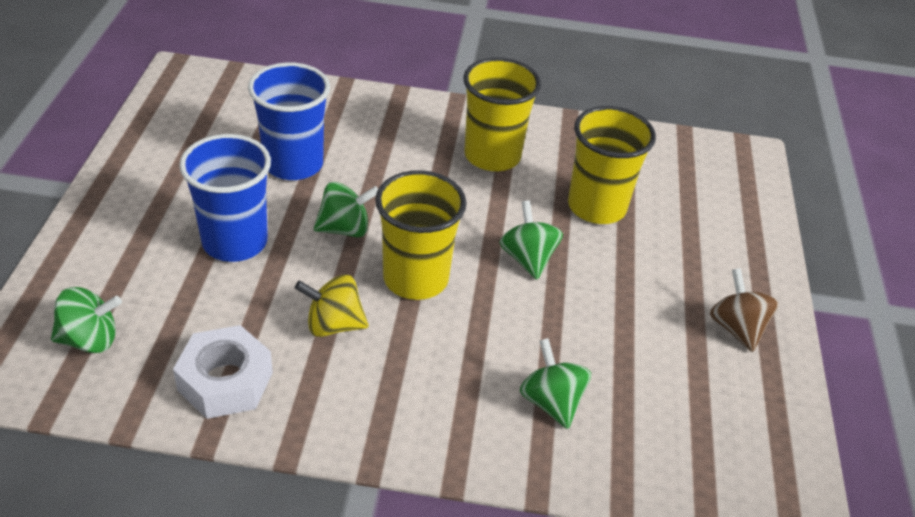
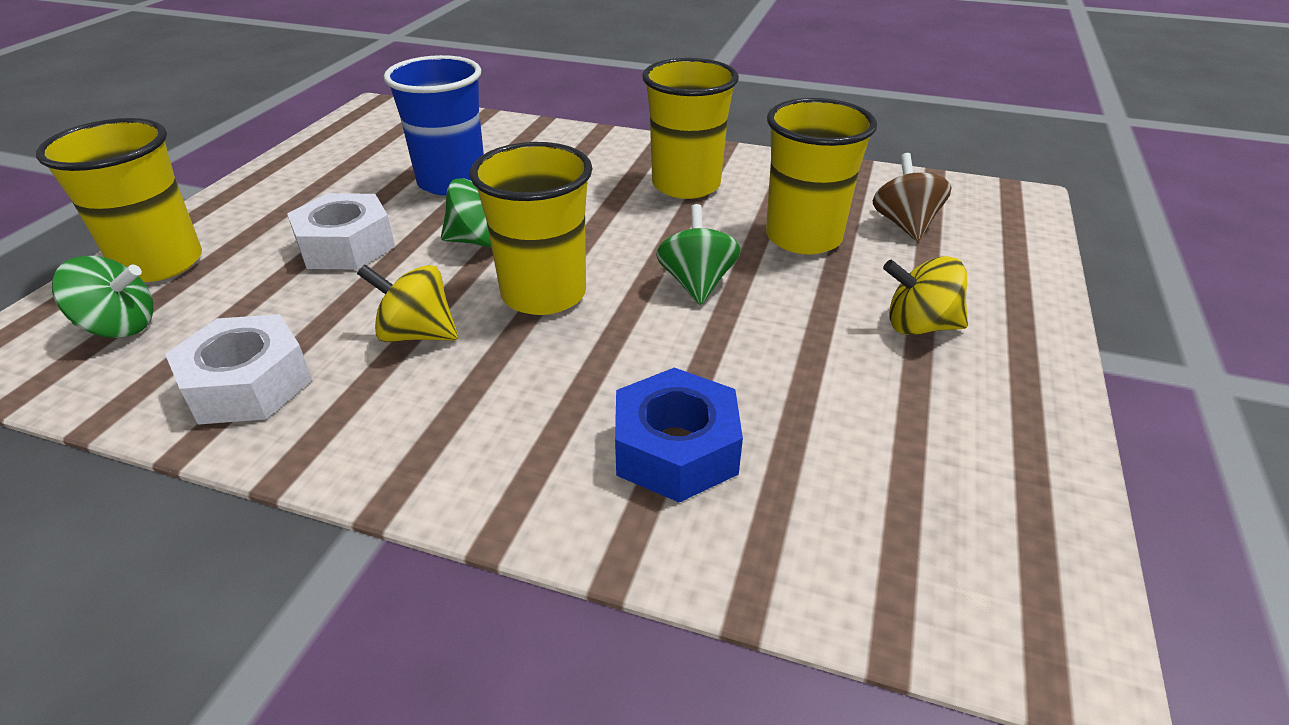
camera: 15 degrees right, 5 degrees down
blue cup [179,134,271,262] -> white nut [287,193,395,270]
green spinning top [520,338,591,429] -> blue nut [615,368,743,503]
brown spinning top [710,268,779,352] -> brown spinning top moved to [873,153,952,241]
none -> yellow cup [36,118,202,282]
none -> yellow spinning top [883,256,968,335]

